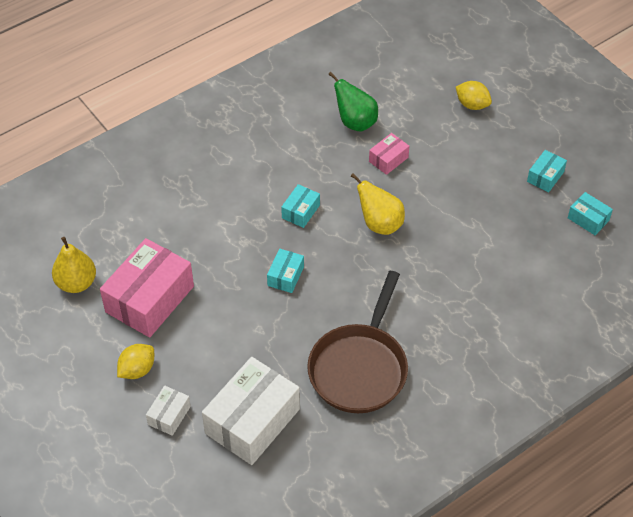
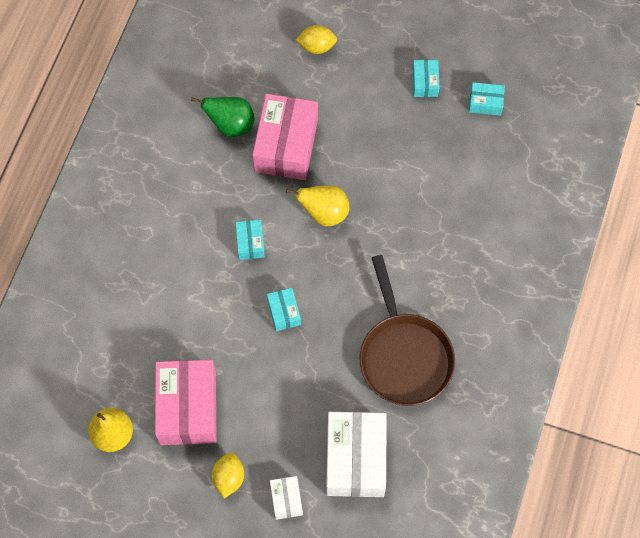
camera: 35 degrees left, 15 degrees up
pink box [369,133,409,175] -> pink box [252,94,318,180], size x2.11

